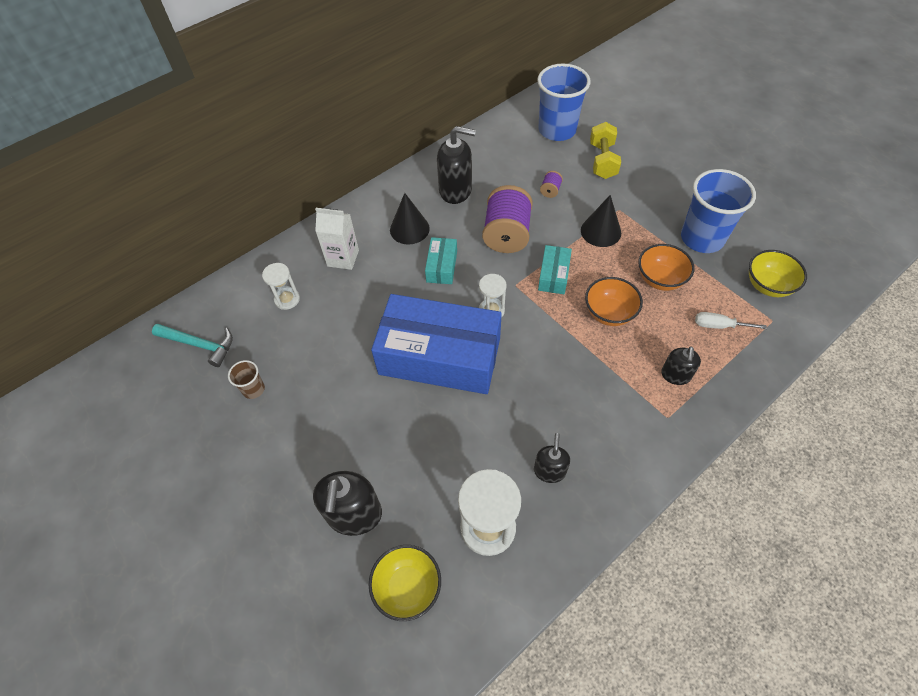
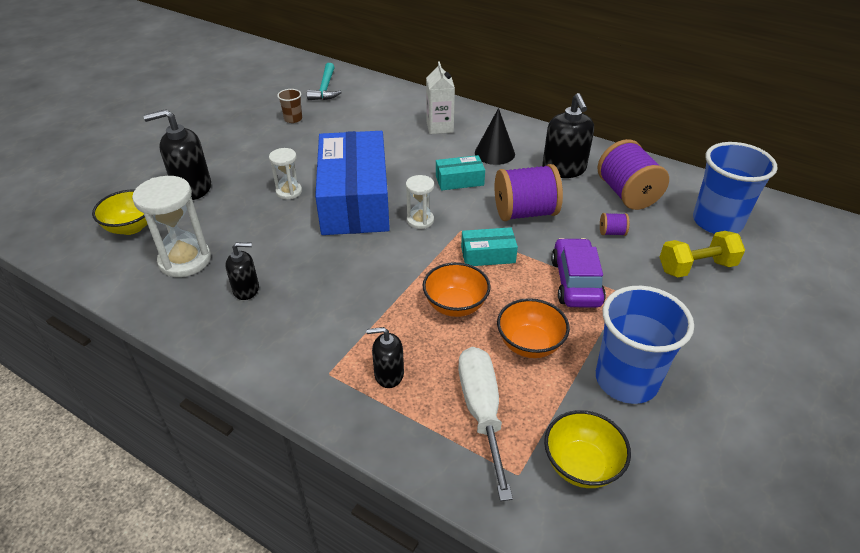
camera: 70 degrees right, 15 degrees down
white hourglass [262,263,300,310] -> white hourglass moved to [269,148,302,199]
black cone [581,195,621,247] -> purple car [551,238,606,308]
white screwdriver [695,312,767,329] -> white screwdriver [458,347,513,501], size x1.80
none -> purple spool [597,139,669,210]

